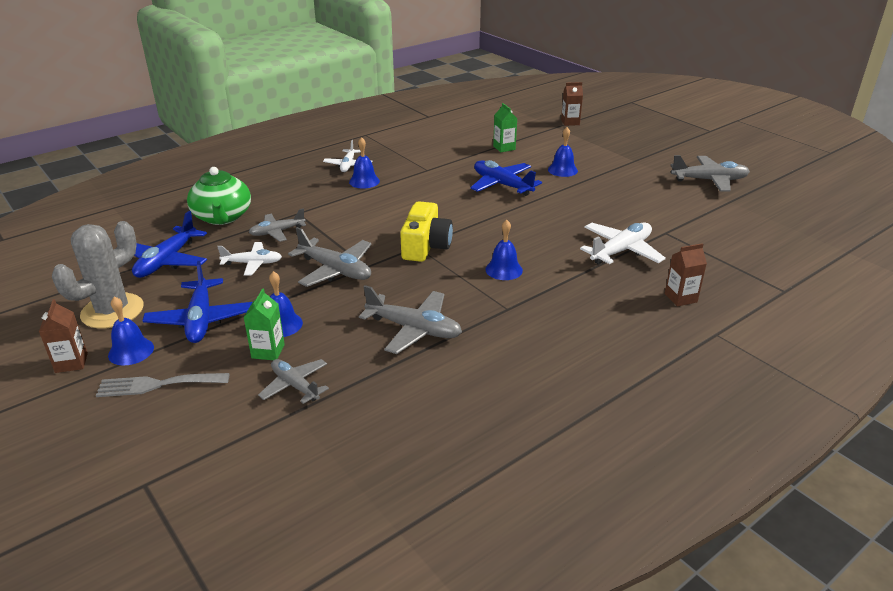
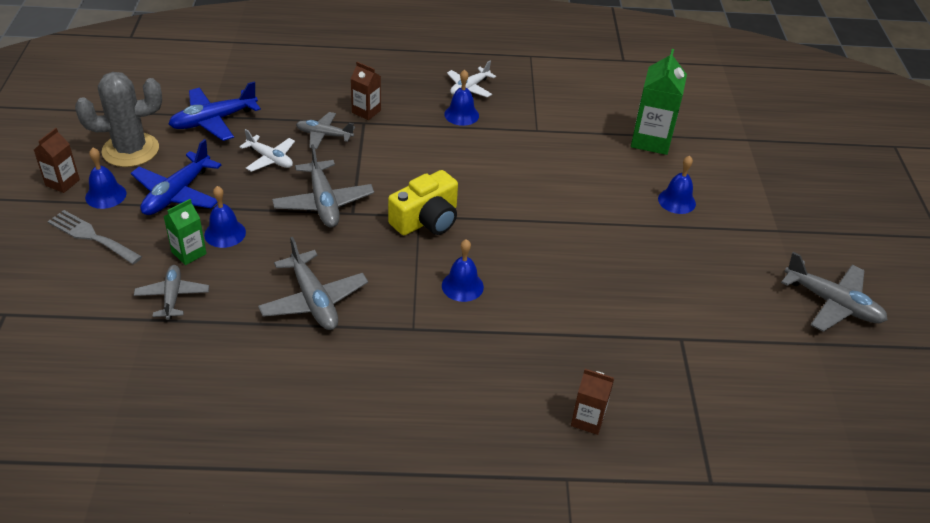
camera: 35 degrees right, 10 degrees up
green teapot [187,167,251,225] -> none
blue plane [470,160,542,196] -> none
green carton [493,103,517,152] -> green carton [631,49,687,155], size x1.74
brown carton [561,82,583,126] -> brown carton moved to [351,62,381,120]
white plane [580,223,666,265] -> none

